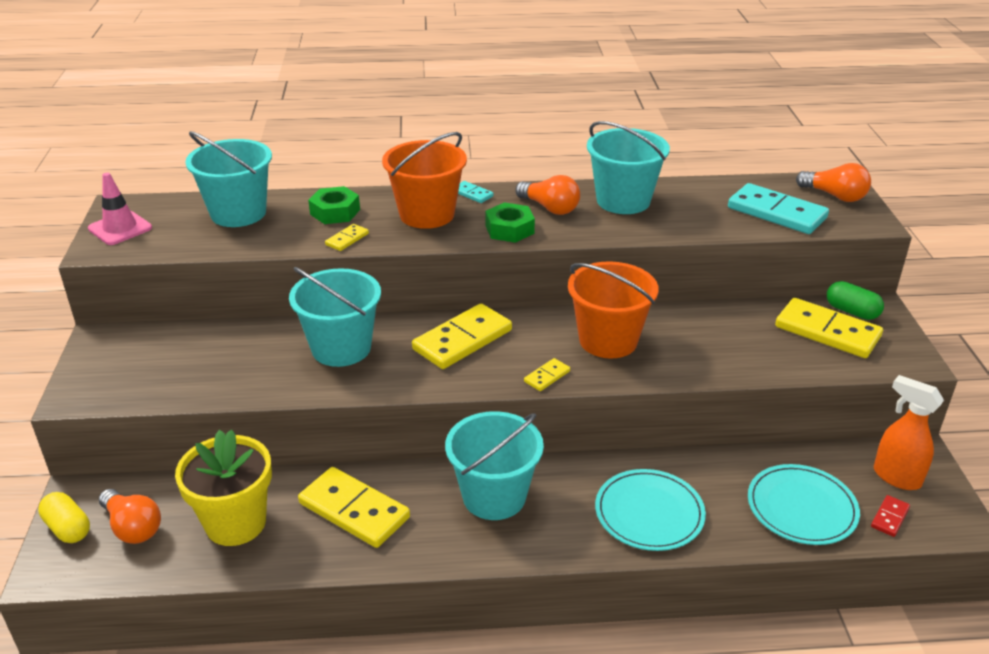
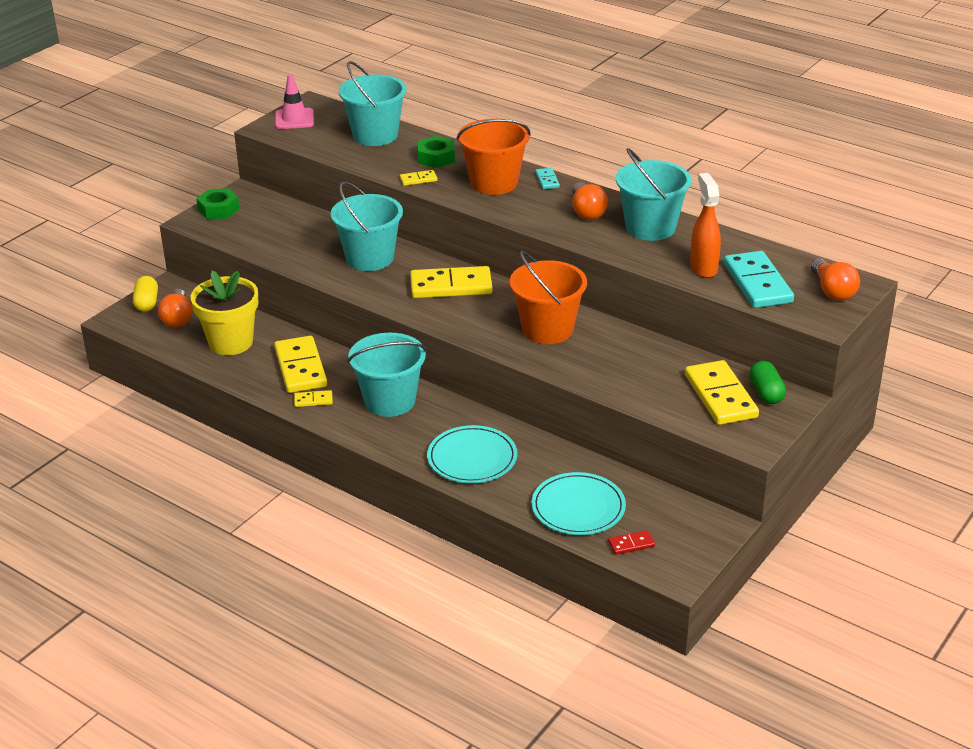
camera: 40 degrees right, 0 degrees up
green nut [485,202,535,243] -> green nut moved to [196,188,239,219]
yellow domino [524,358,570,391] -> yellow domino moved to [294,390,333,407]
orange spray bottle [874,375,944,490] -> orange spray bottle moved to [690,173,721,278]

